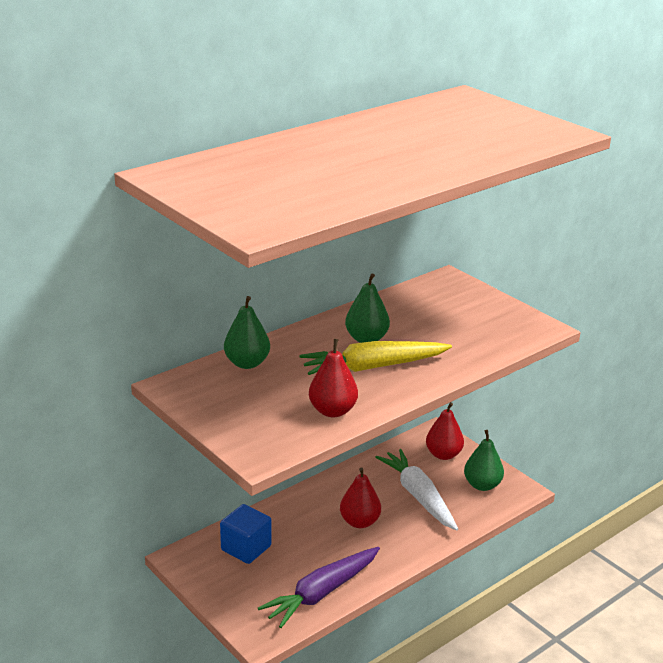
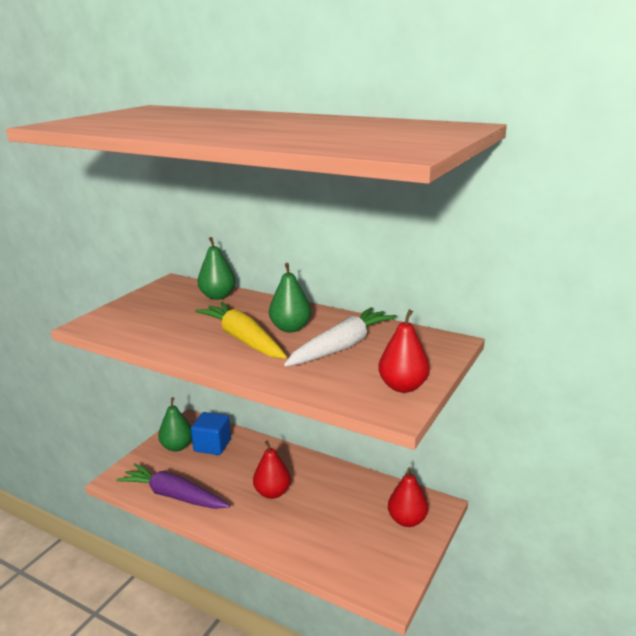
camera: 70 degrees right, 5 degrees down
red pear [309,339,358,417] -> red pear moved to [378,309,430,393]
white carrot [375,449,458,531] -> white carrot moved to [284,307,397,367]
green pear [464,430,504,491] -> green pear moved to [158,397,192,452]

